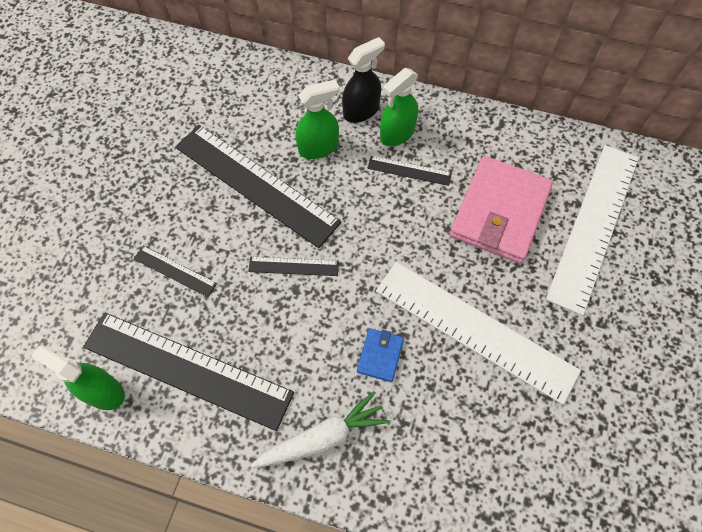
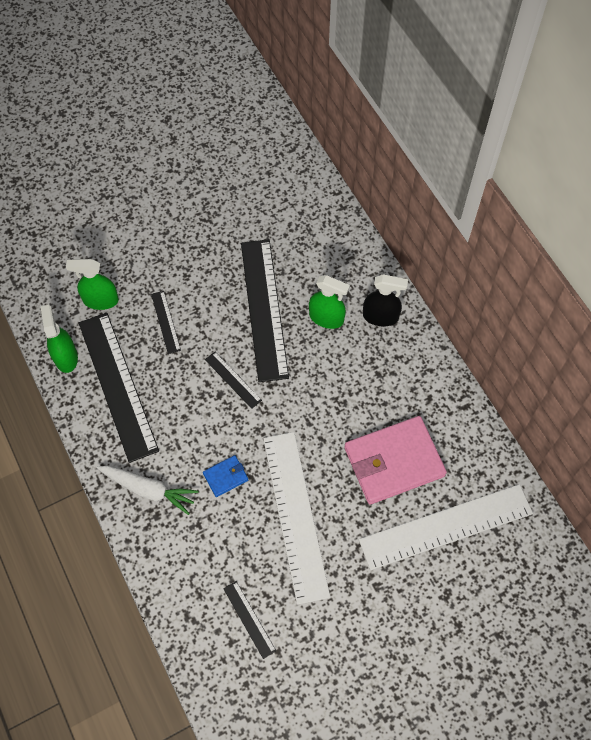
camera: 45 degrees right, 0 degrees up
black ruler [368,156,452,186] -> black ruler moved to [223,581,276,659]
green spray bottle [380,68,418,146] -> green spray bottle moved to [66,259,119,310]

